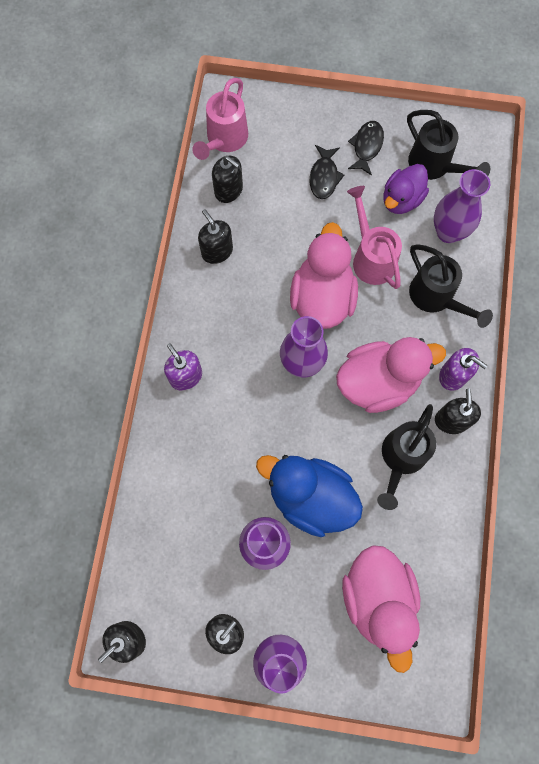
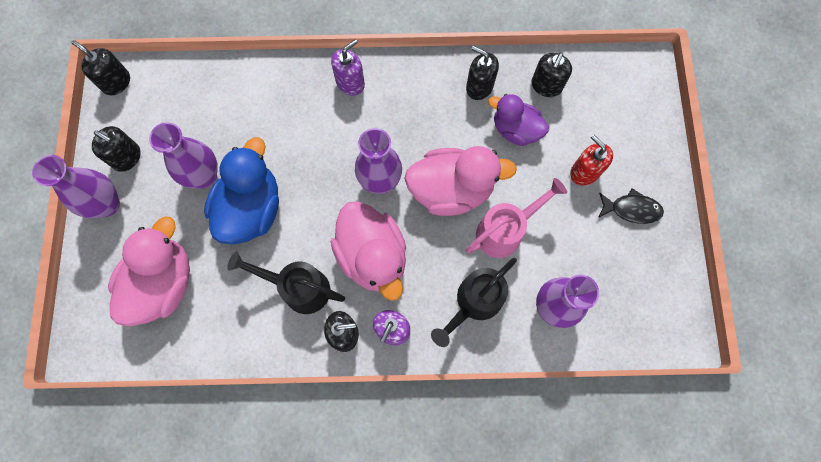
camera: 80 degrees right, 0 degrees up
pink watering can [192,78,248,160] -> none
black soap dispenser [198,209,233,264] -> black soap dispenser turned 105 degrees counterclockwise [466,46,499,100]
black fish [310,145,344,199] -> red soap dispenser [570,135,613,186]
pink duck [342,545,420,673] -> pink duck turned 135 degrees clockwise [108,217,190,326]
purple duck [383,164,429,214] -> purple duck moved to [488,94,549,146]
black watering can [407,110,490,180] -> none

